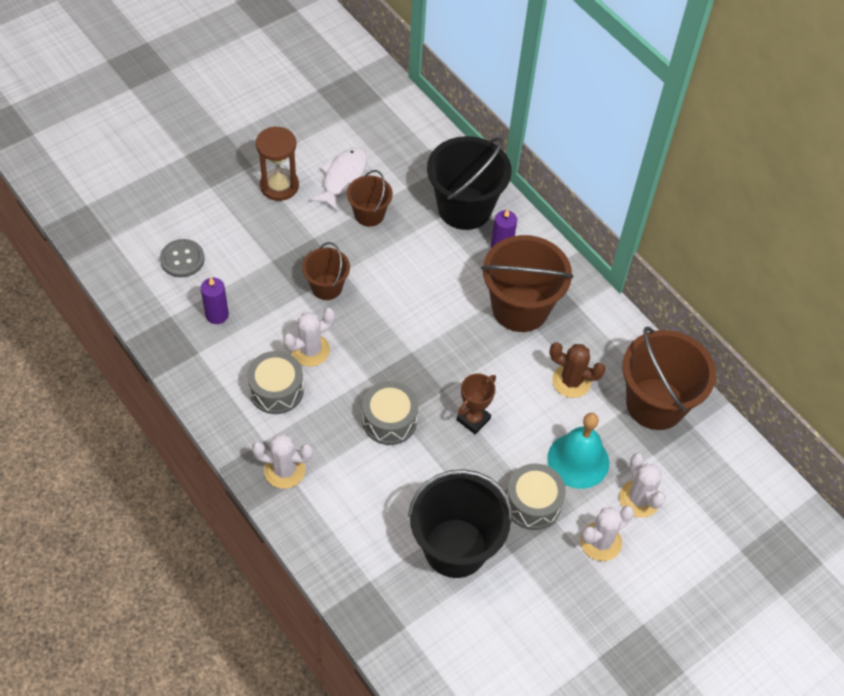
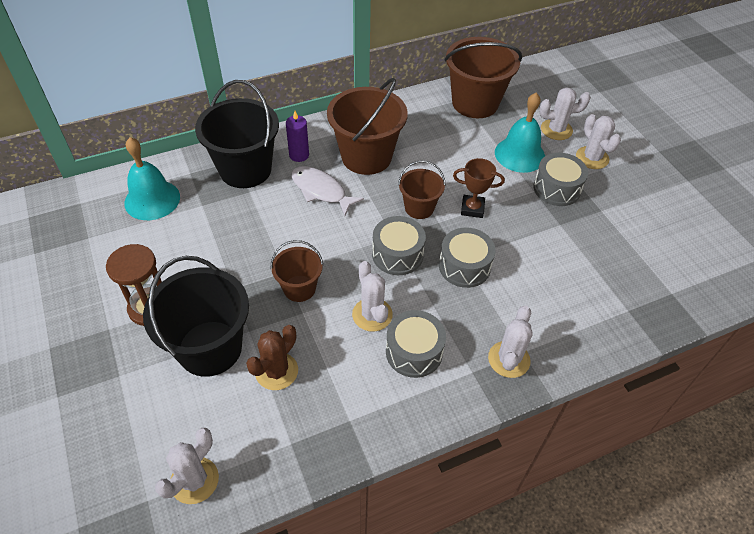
camera: 75 degrees left, 5 degrees down
grey button [160,239,205,277] -> none
purple candle [201,278,229,324] -> none
white fish [310,147,367,211] -> white fish moved to [291,166,364,216]
brown bucket [347,170,393,227] -> brown bucket moved to [398,160,446,219]
black bucket [408,469,513,578] -> black bucket moved to [143,256,249,377]
brown trophy [457,373,496,434] -> brown trophy turned 45 degrees counterclockwise [453,158,505,218]
brown cactus [549,342,606,398] -> brown cactus moved to [246,325,298,390]
none -> turquoise bell [124,137,180,220]
none -> white cactus [155,428,219,504]
none -> grey drum [372,216,426,275]

